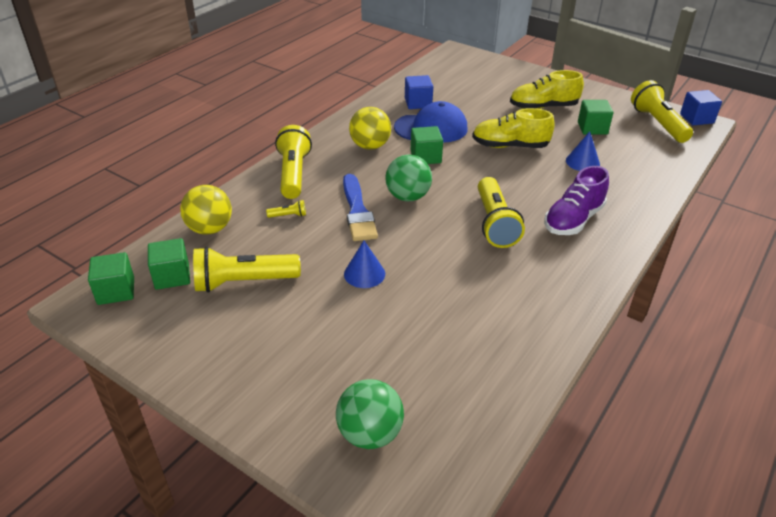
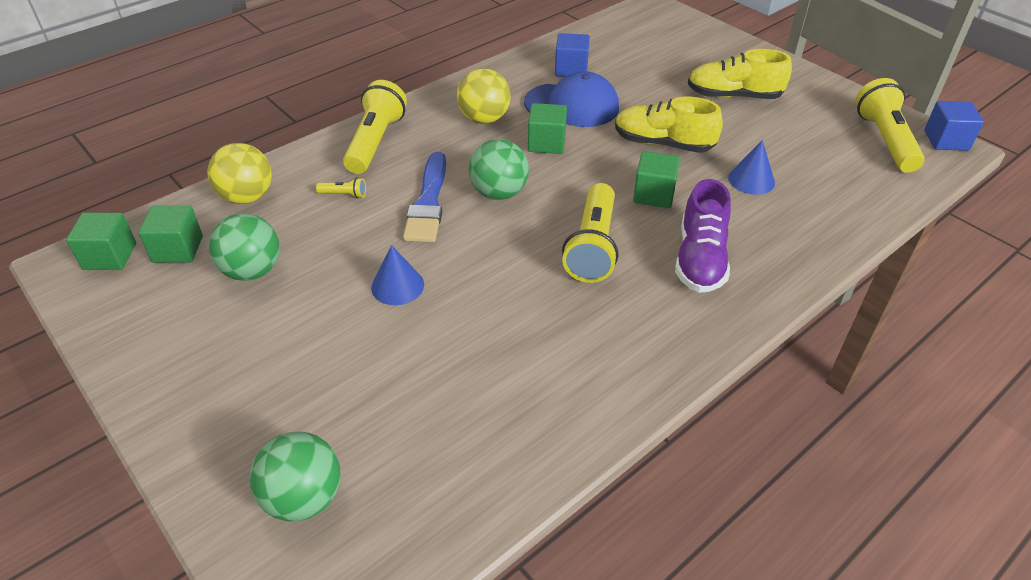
camera: 15 degrees right, 5 degrees up
yellow flashlight [193,246,301,293] -> green ball [209,213,280,281]
purple shoe [544,166,609,235] -> purple shoe turned 45 degrees counterclockwise [675,179,731,293]
green cube [578,100,613,135] -> green cube moved to [633,151,680,208]

